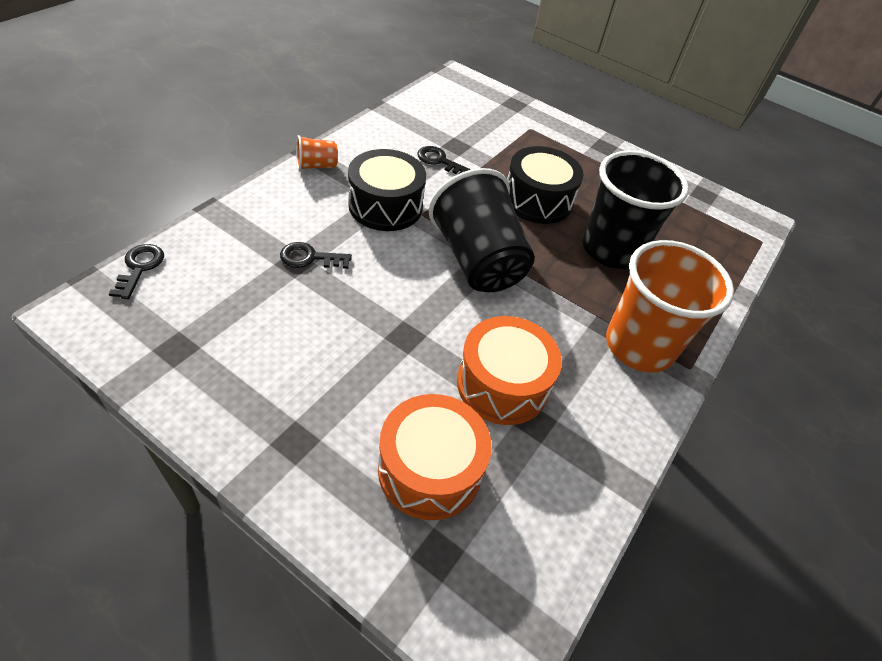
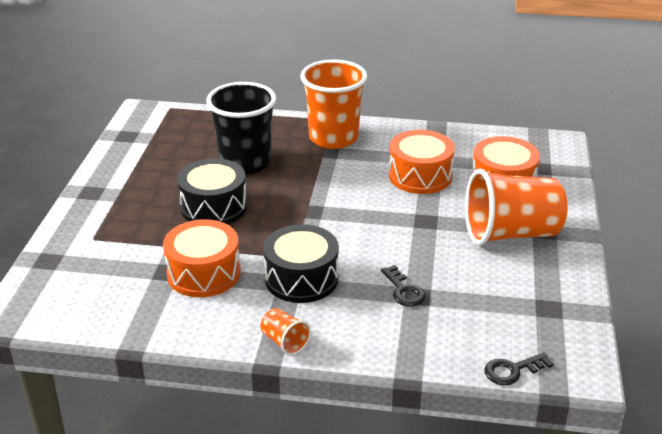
camera: 110 degrees left, 15 degrees down
black key [417,146,471,174] -> orange drum [163,219,240,297]
black cup [429,168,535,292] -> none
none -> orange cup [465,169,567,245]

